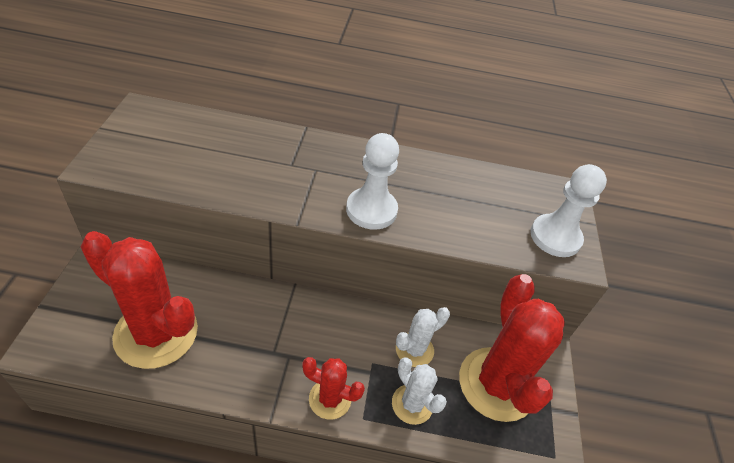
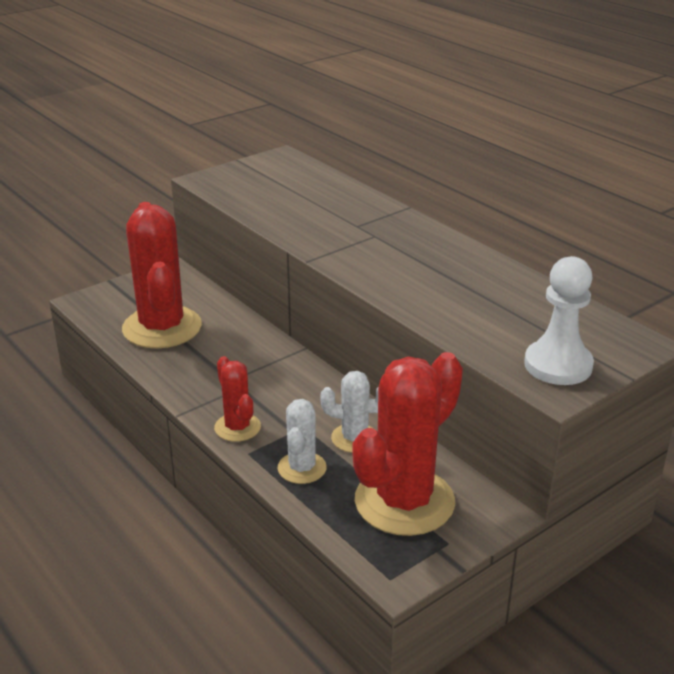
camera: 50 degrees right, 15 degrees down
white pawn [346,133,399,230] -> none

